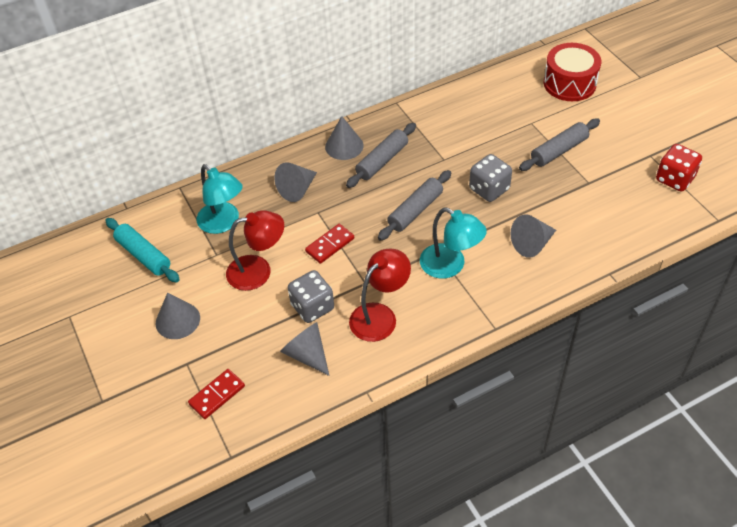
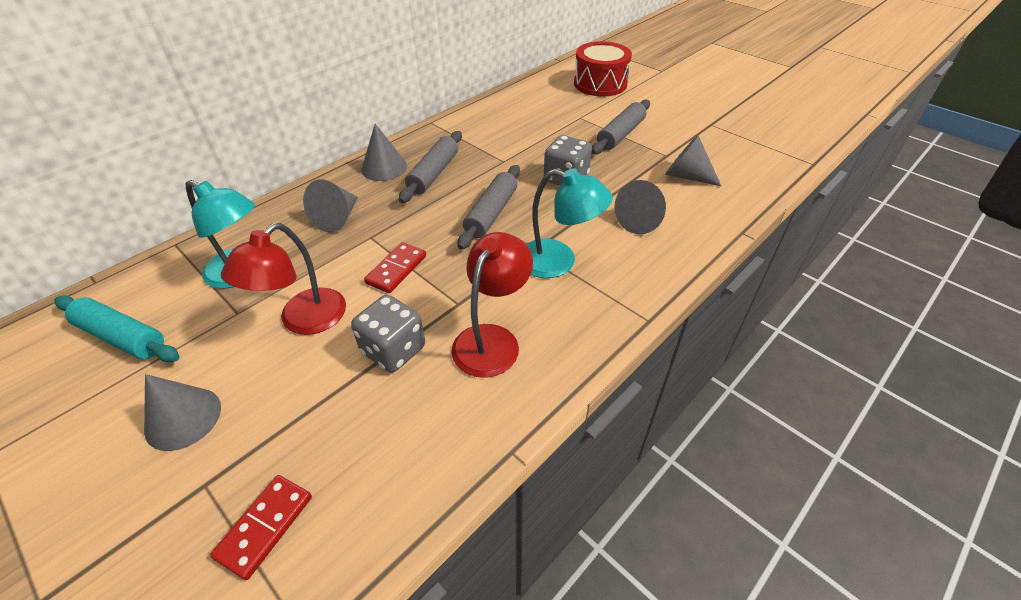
camera: 20 degrees left, 5 degrees down
red lamp [226,210,284,291] -> red lamp turned 150 degrees clockwise [221,223,346,335]
grey cone [280,322,330,376] -> grey cone moved to [665,135,721,186]
red dice [656,144,702,191] -> none

